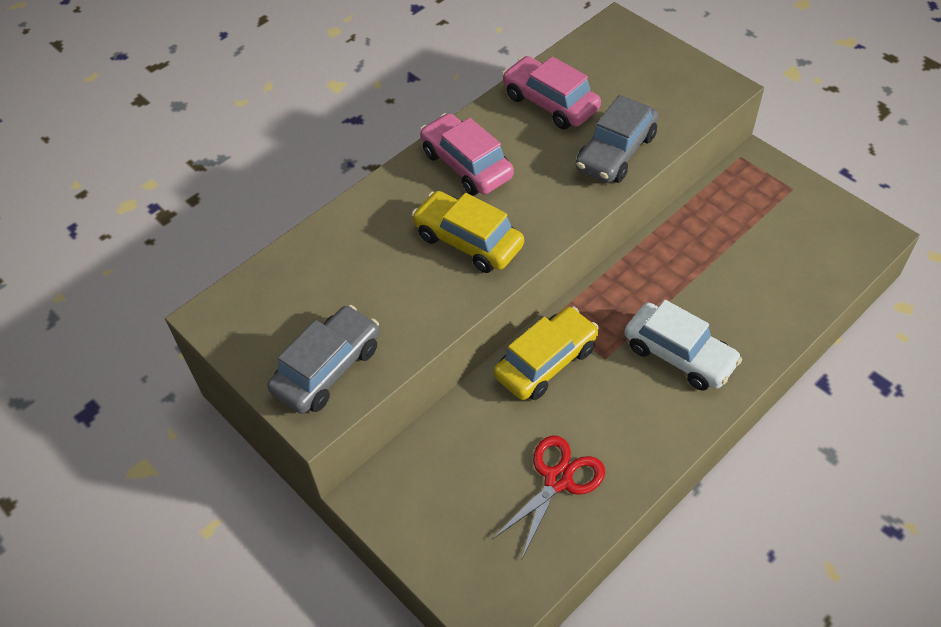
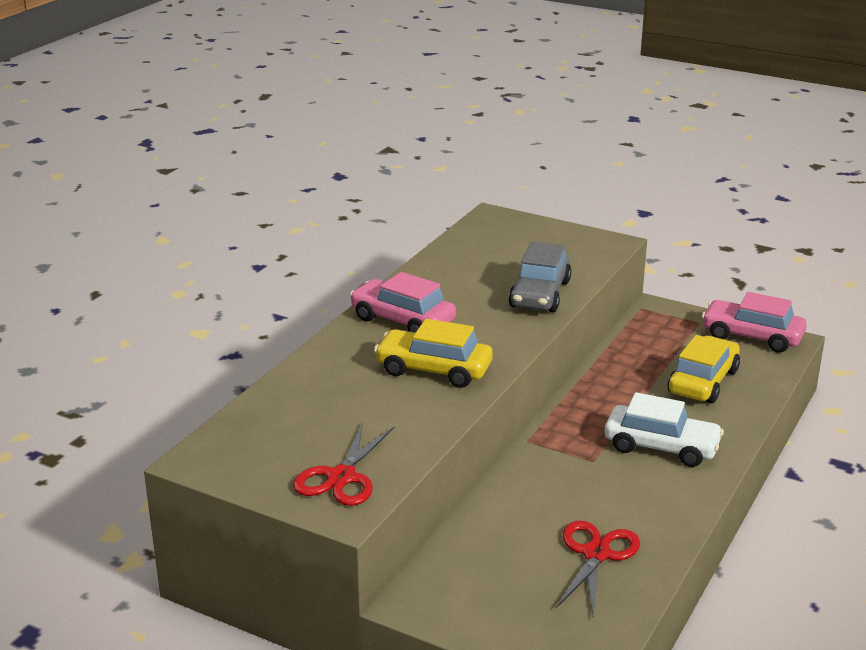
camera: 20 degrees left, 25 degrees down
grey car [268,305,379,414] -> red scissors [293,421,395,506]
yellow car [494,307,599,400] -> yellow car moved to [668,335,740,403]
pink car [502,56,601,129] -> pink car moved to [702,292,807,353]

